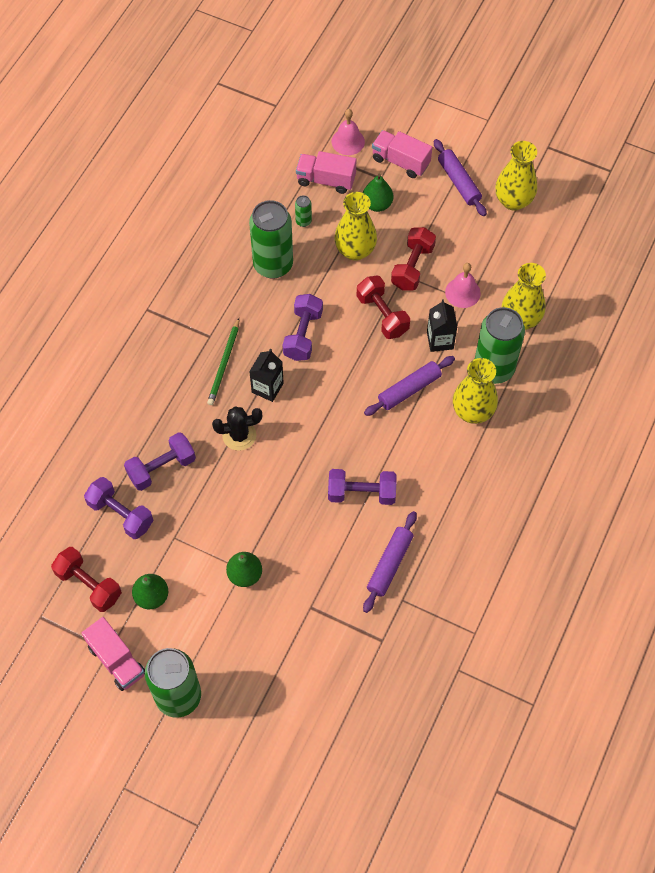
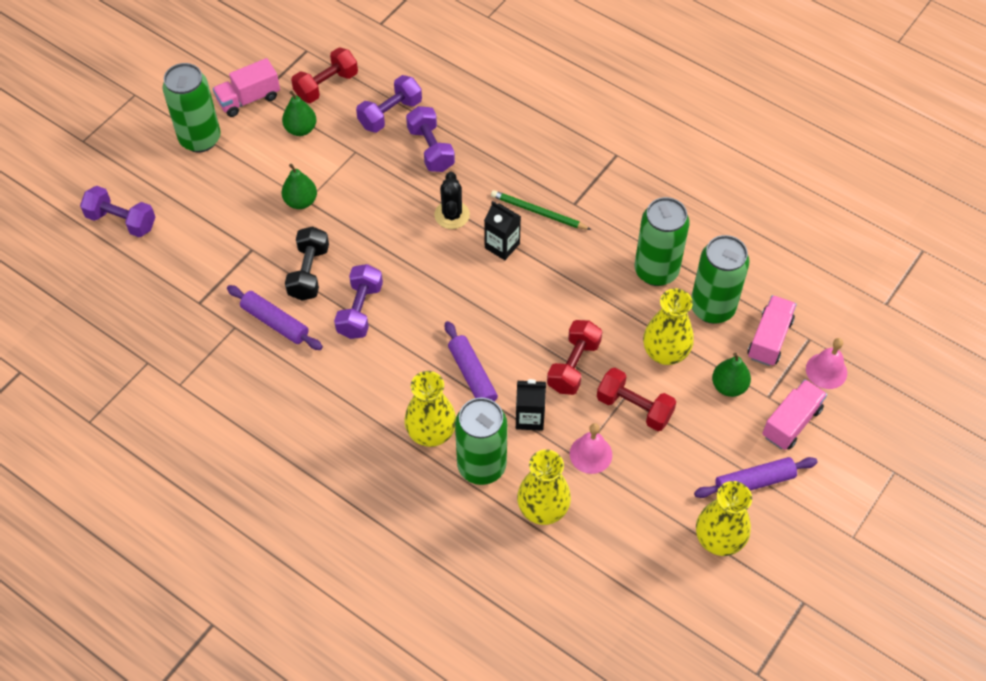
camera: 100 degrees right, 5 degrees down
purple dumbbell [283,294,323,361] -> purple dumbbell moved to [80,186,155,237]
green can [295,195,312,227] -> green can [691,235,750,324], size x2.44
red dumbbell [357,276,410,339] -> red dumbbell turned 45 degrees counterclockwise [547,320,602,395]
none -> black dumbbell [285,226,329,301]

